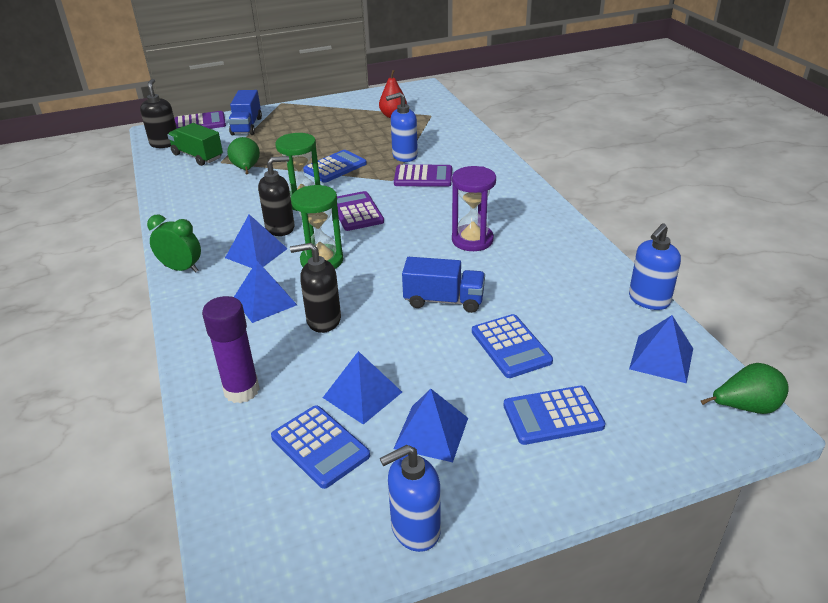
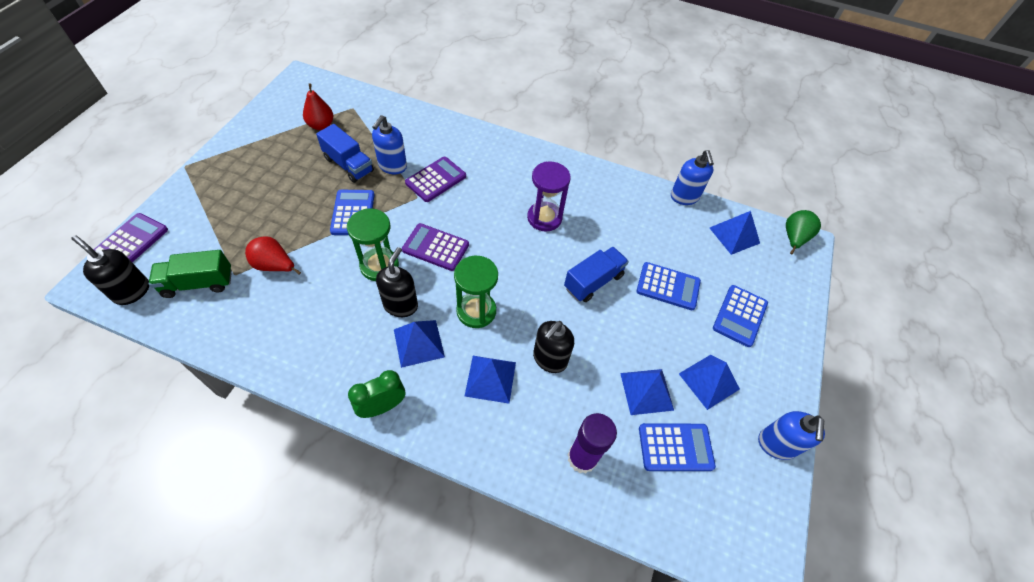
camera: 55 degrees left, 20 degrees up
green pear [227,137,260,174] -> red pear [245,236,301,275]
blue truck [228,90,262,135] -> blue truck moved to [316,124,374,183]

